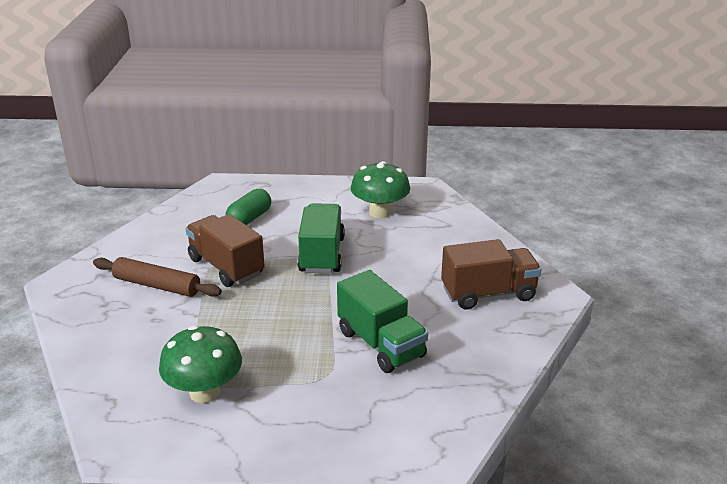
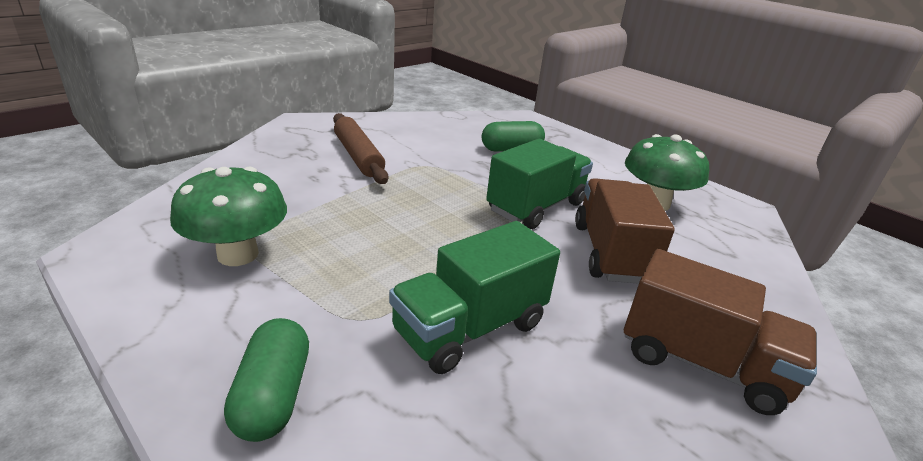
camera: 40 degrees right, 0 degrees up
brown truck [185,214,265,287] -> brown truck moved to [575,178,675,284]
green truck [337,270,428,373] -> green truck turned 45 degrees clockwise [389,221,560,374]
none -> green capsule [224,318,309,442]

